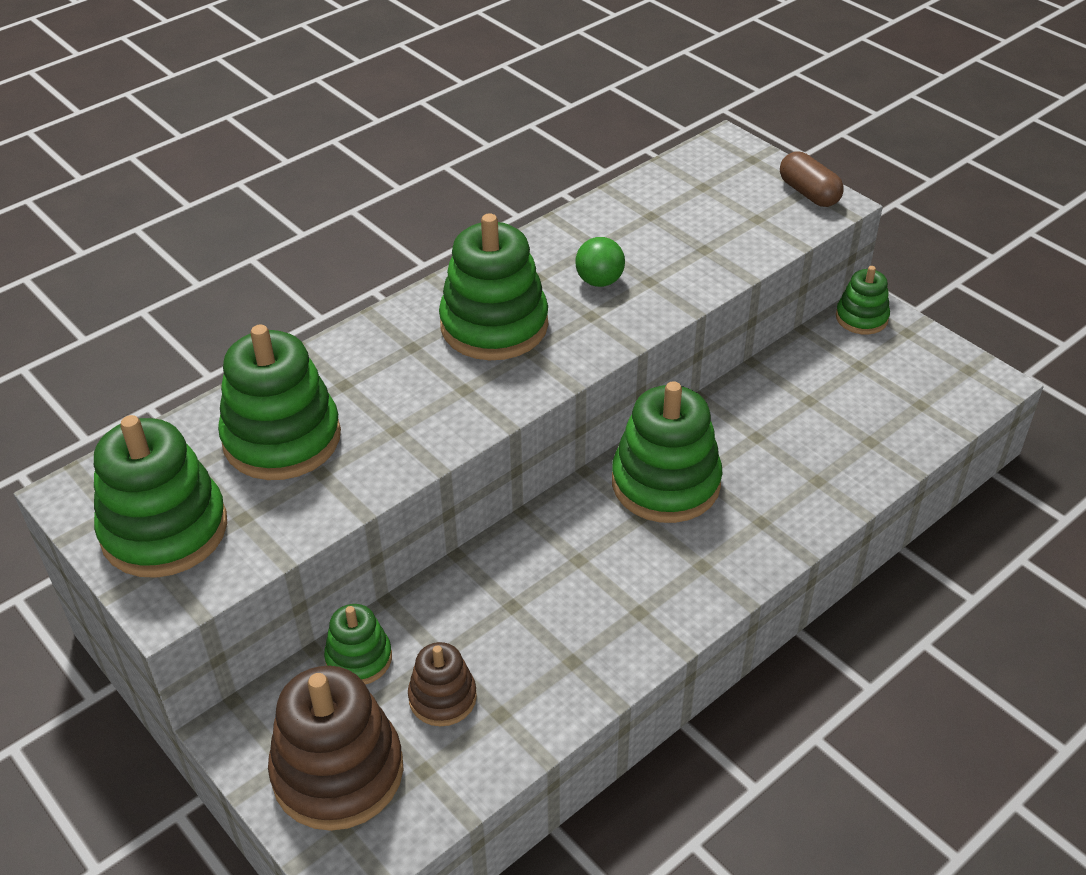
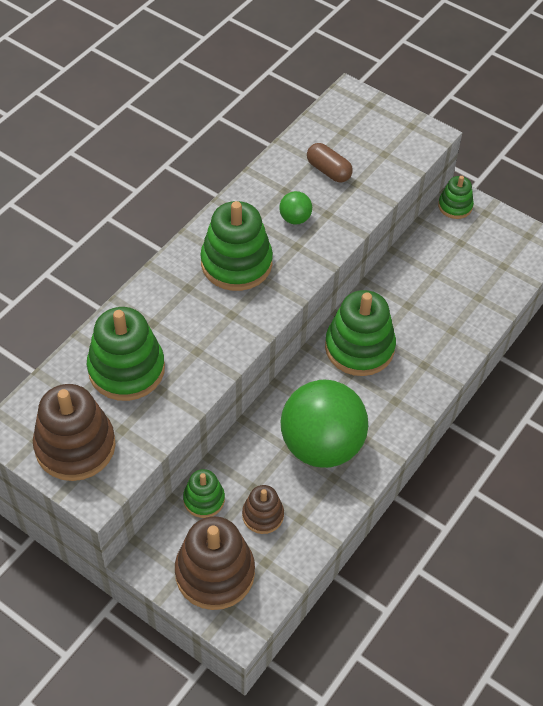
camera: 15 degrees left, 10 degrees up
green stacking toy [94,415,227,578] -> brown stacking toy [33,384,116,481]
brown capsule [780,152,844,207] -> brown capsule moved to [307,143,353,183]
none -> green ball [281,380,368,468]

